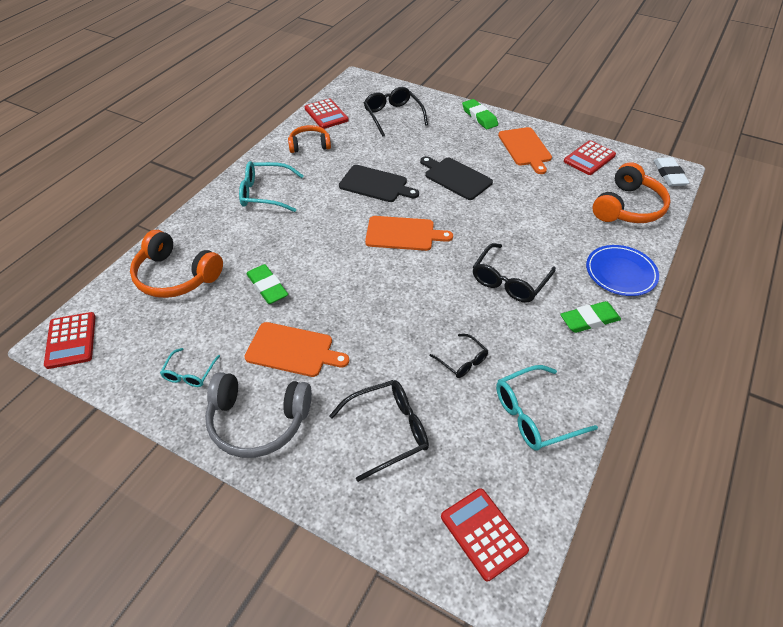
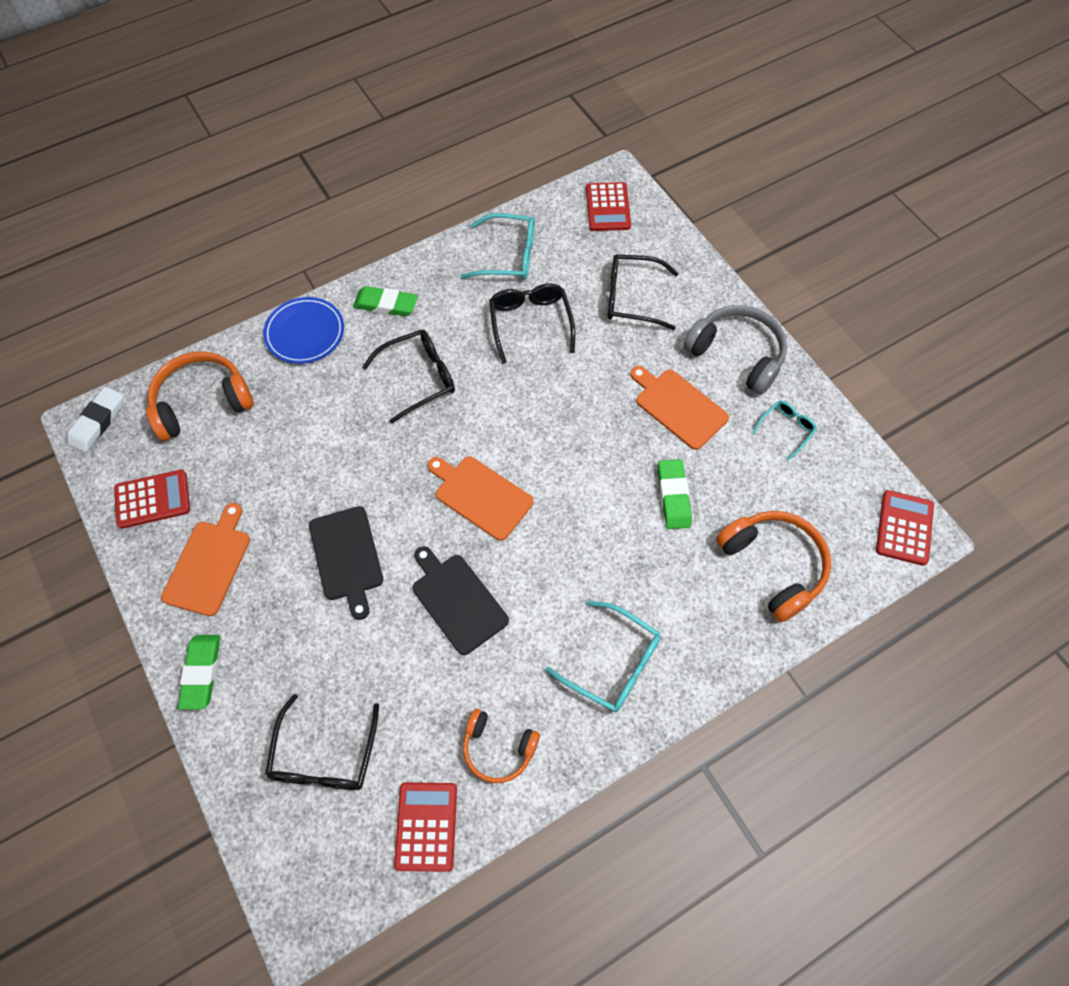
camera: 150 degrees left, 15 degrees up
black glasses [430,334,488,378] -> black glasses [489,283,575,364], size x1.69

